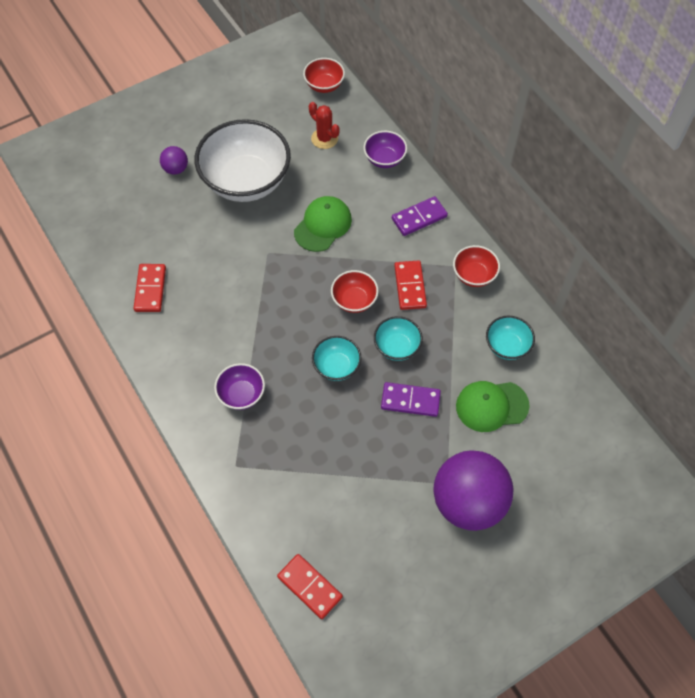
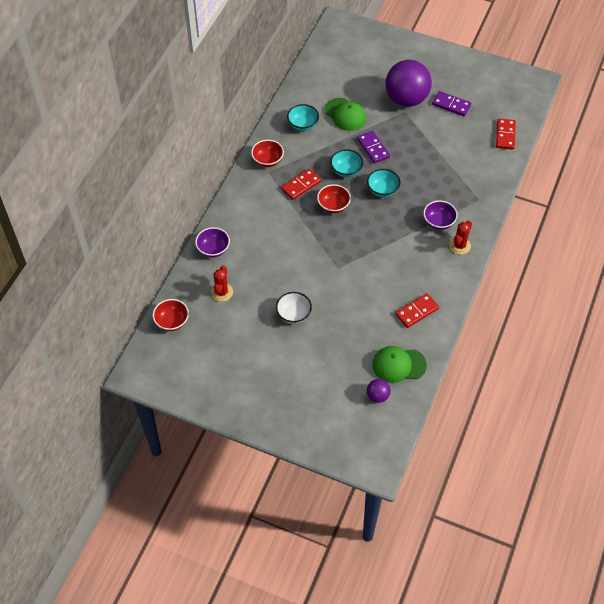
camera: 125 degrees left, 5 degrees down
purple ball [160,146,188,175] -> purple ball moved to [367,379,391,403]
white bowl [194,119,291,202] -> white bowl [276,292,312,324], size x0.47
green cap [294,196,352,252] -> green cap moved to [372,346,427,383]
purple domino [392,196,448,236] -> purple domino moved to [432,91,471,116]
none -> red cactus [449,220,472,255]

